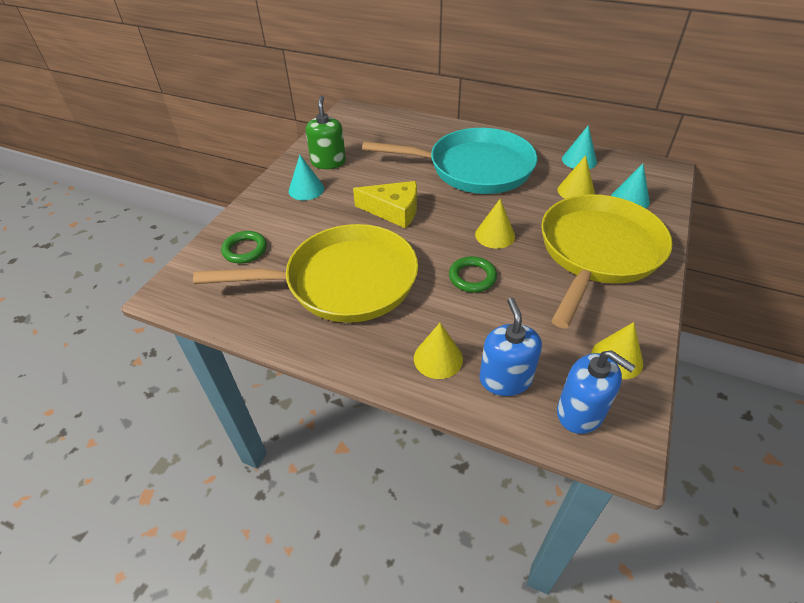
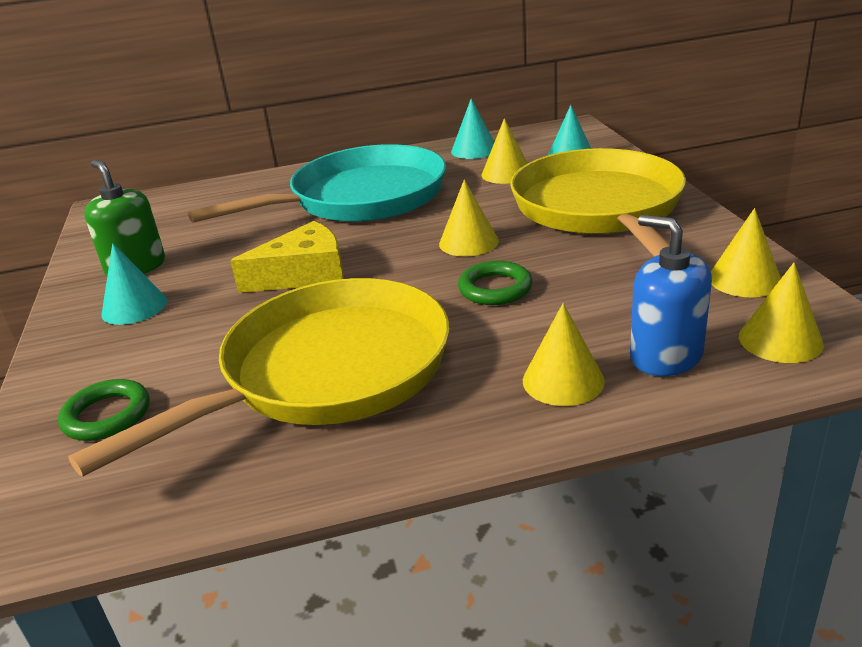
camera: 35 degrees left, 15 degrees down
blue soap dispenser [557,350,636,434] -> yellow cone [739,263,824,363]

